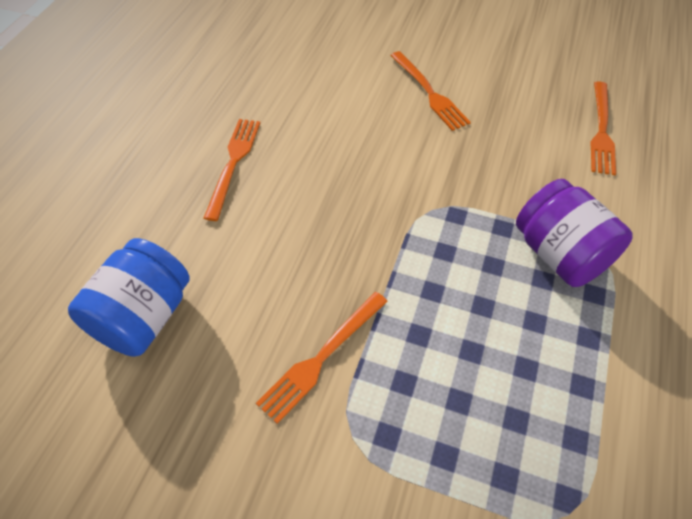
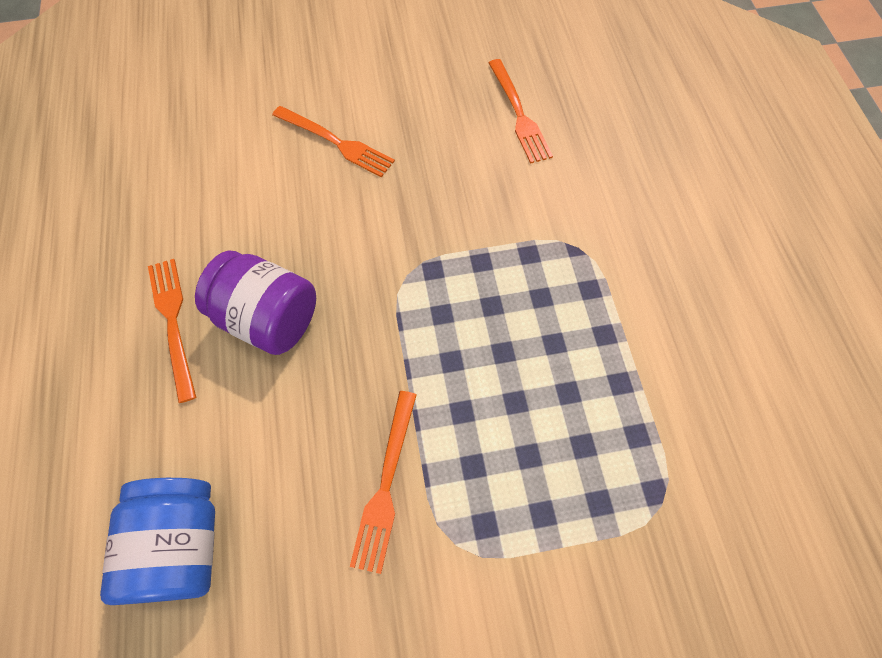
camera: 30 degrees left, 10 degrees up
purple jar [516,179,633,287] -> purple jar moved to [195,251,316,355]

